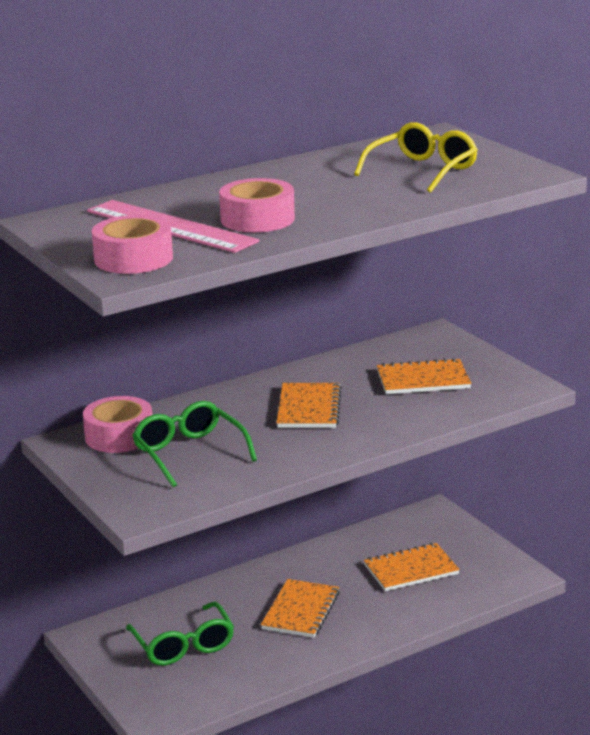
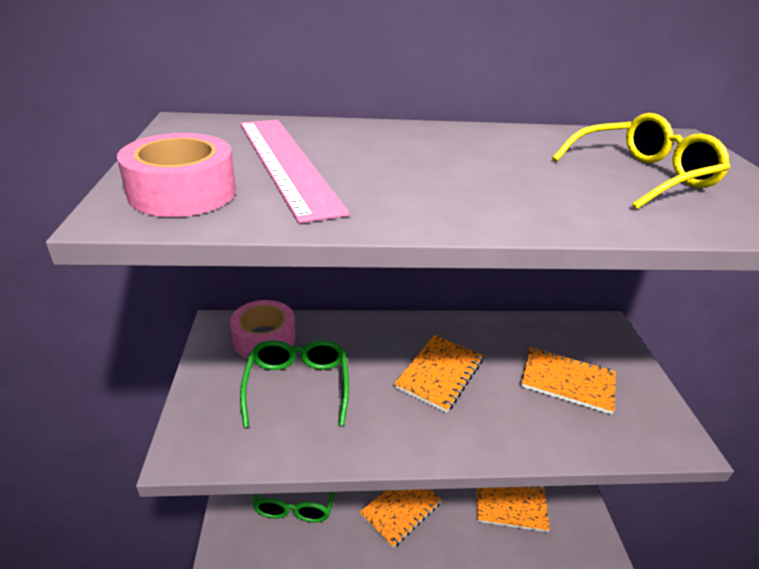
camera: 25 degrees right, 10 degrees up
pink tape [219,178,295,232] -> none

